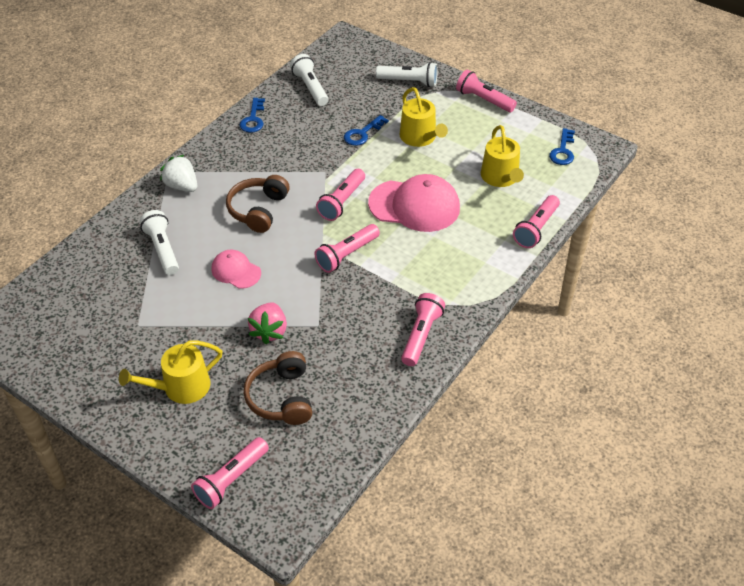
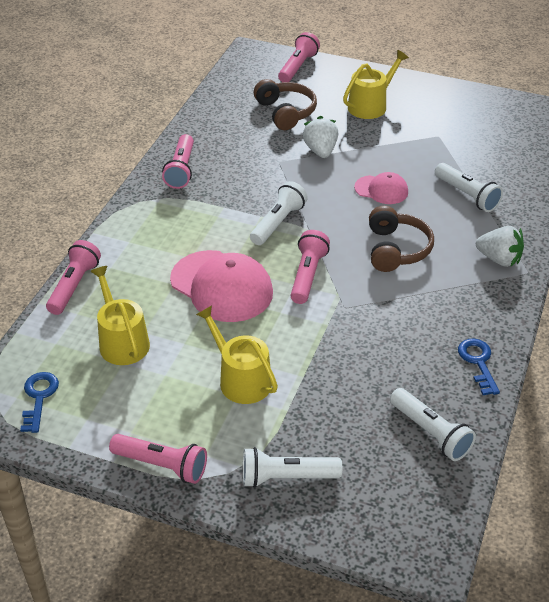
camera: 165 degrees right, 5 degrees down
pink strawberry [248,302,287,345] -> white strawberry [303,116,338,158]
pink flashlight [314,224,380,273] -> white flashlight [250,181,308,245]
blue key [344,115,389,146] -> none
pink cap [368,174,460,232] -> pink cap turned 135 degrees counterclockwise [170,250,273,322]

